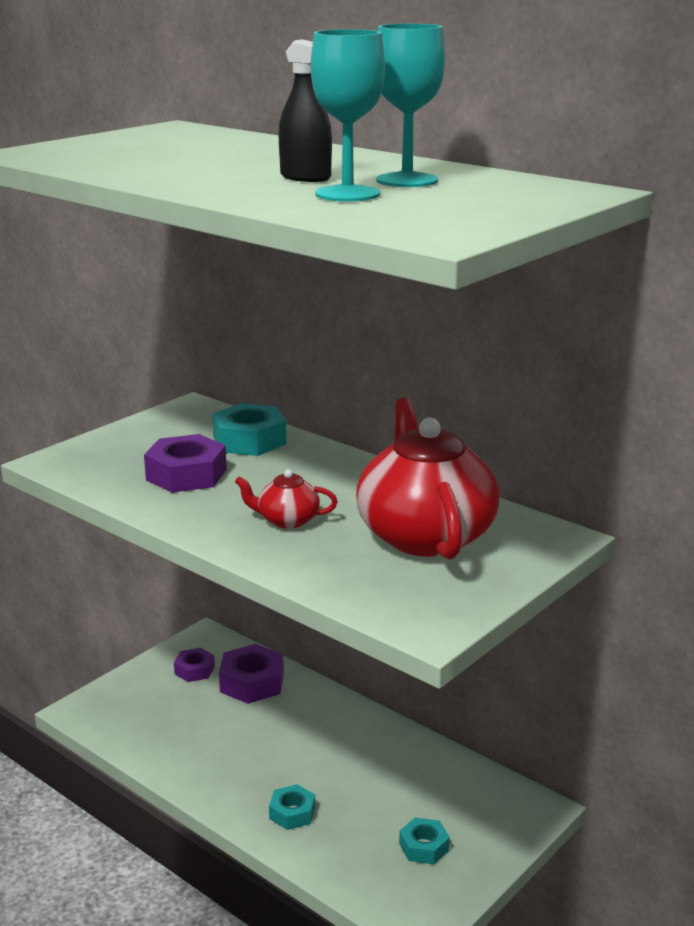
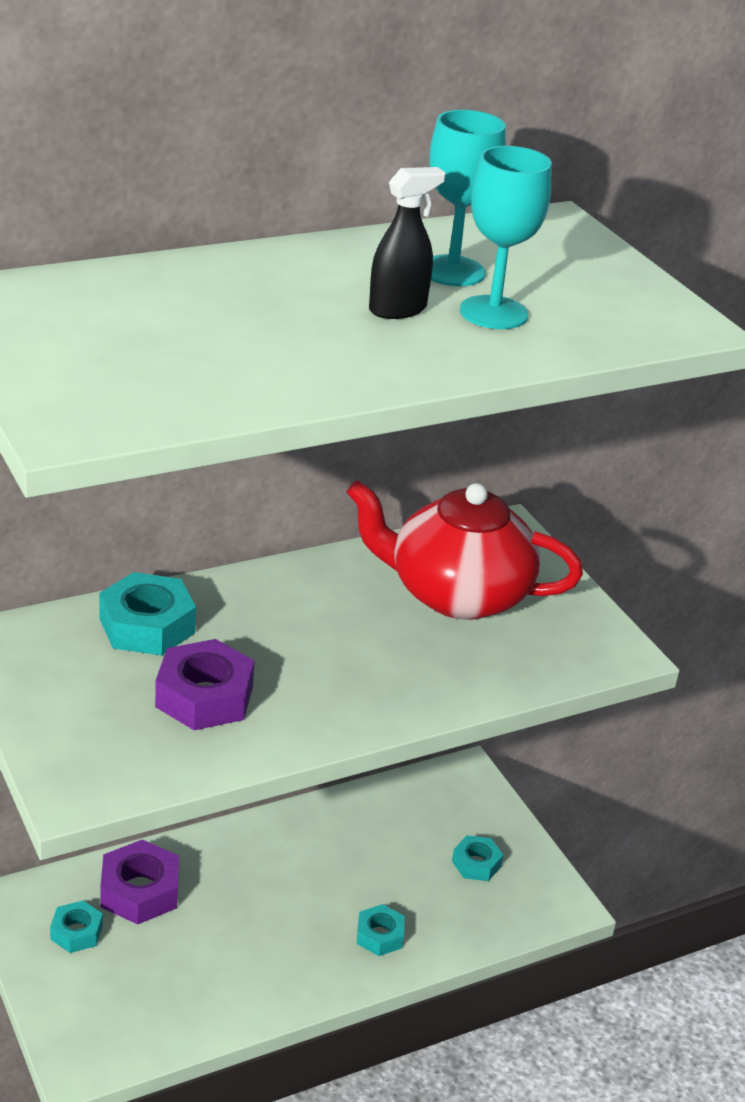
camera: 70 degrees left, 10 degrees up
purple nut [174,648,215,682] -> turquoise nut [50,901,103,953]
red teapot [235,469,338,529] -> none

